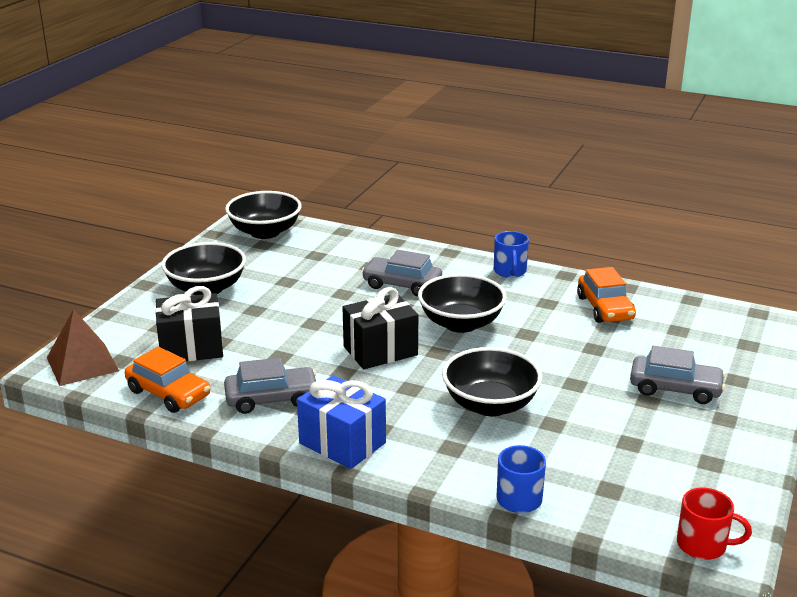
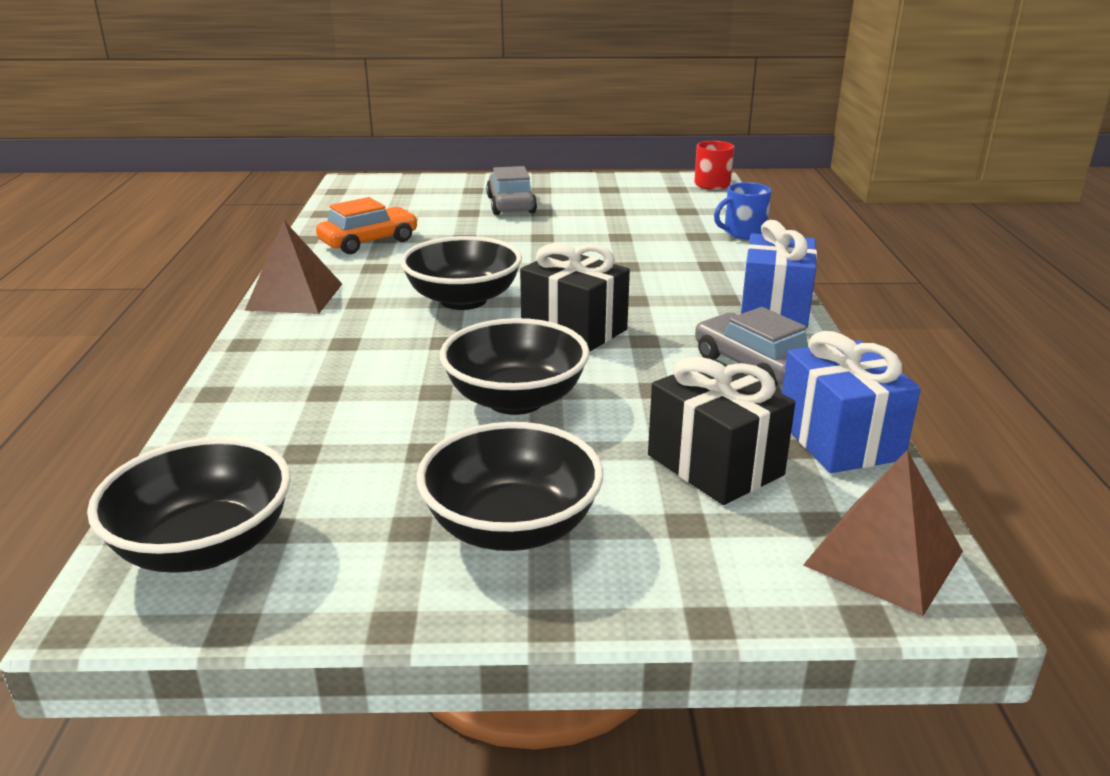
camera: 115 degrees left, 0 degrees up
orange car [125,347,210,413] -> blue gift [782,331,921,473]
grey car [362,250,442,297] -> none
black bowl [442,347,542,416] -> black bowl moved to [440,318,590,415]
blue mug [494,231,529,278] -> brown pyramid [245,220,342,314]

